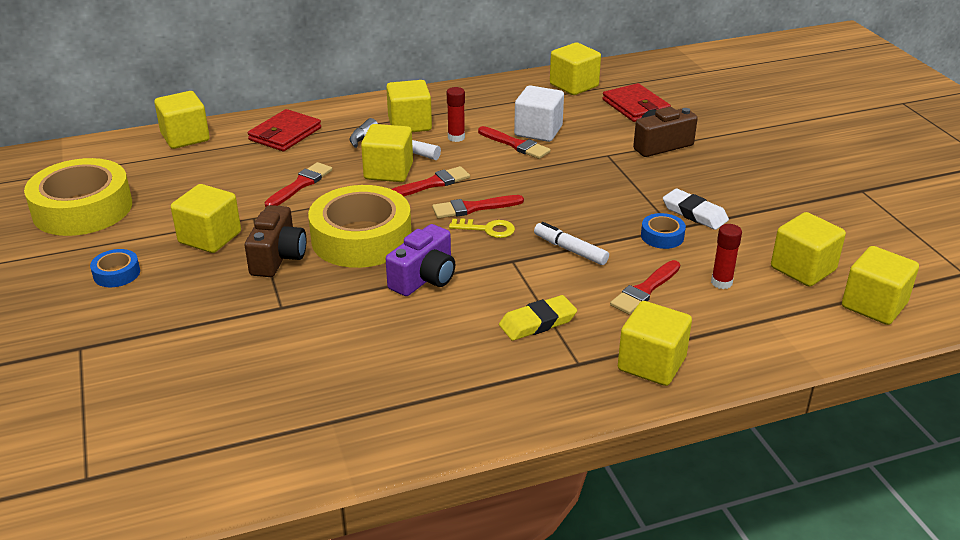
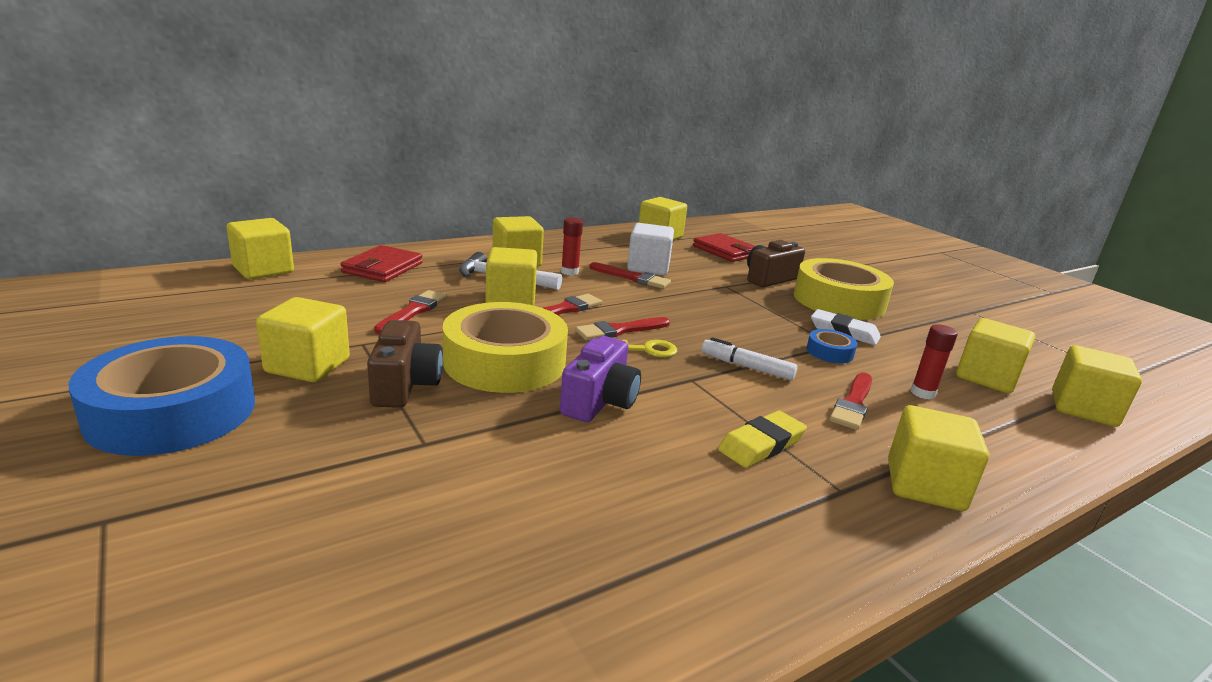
camera: 15 degrees left, 10 degrees down
yellow tape [24,158,132,236] -> yellow tape moved to [794,258,894,320]
blue tape [90,249,140,287] -> blue tape [69,336,255,456], size x2.32

